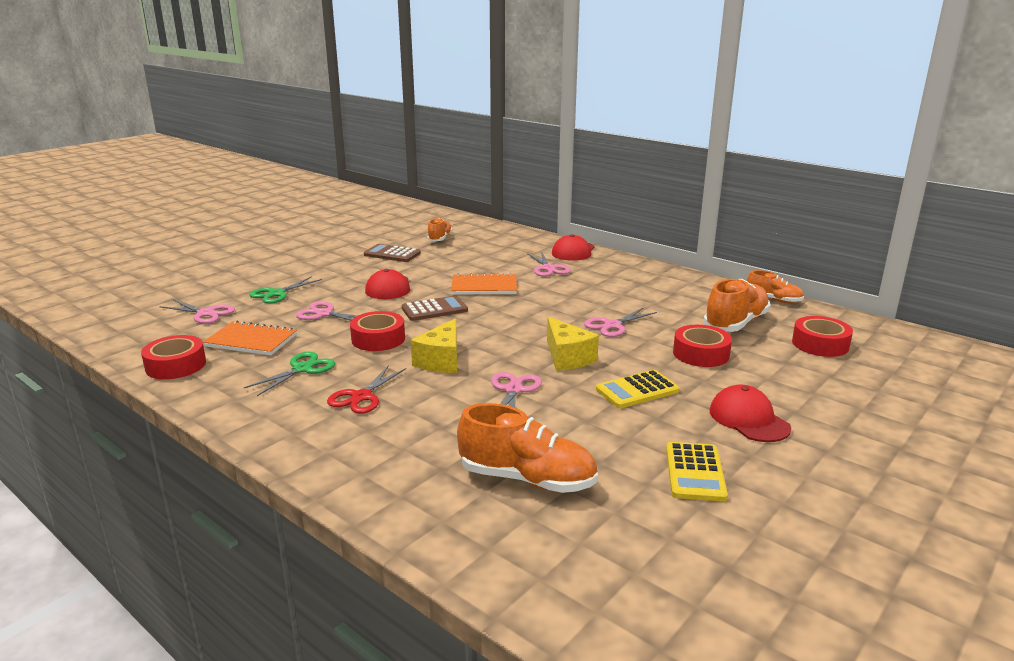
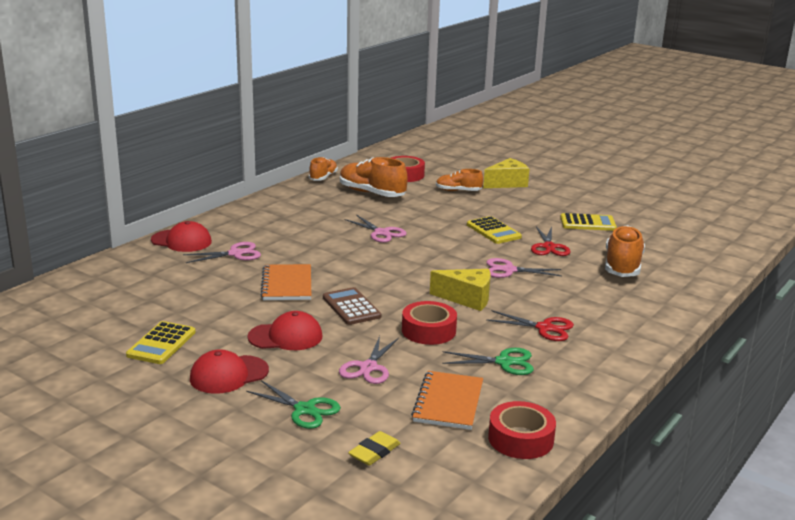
camera: 95 degrees left, 0 degrees up
pink scissors [159,300,235,324] -> yellow eraser [348,431,401,466]
green scissors [243,352,335,396] -> green scissors turned 150 degrees clockwise [442,348,534,375]
brown calculator [364,244,421,262] -> yellow calculator [126,321,196,364]
orange shoe [427,218,453,241] -> orange shoe moved to [436,169,483,191]
yellow cheese [547,317,599,371] -> yellow cheese moved to [483,158,530,188]
red tape [673,325,732,367] -> none
red cap [710,385,791,442] -> red cap moved to [190,349,269,394]
none -> red scissors [531,226,570,256]

